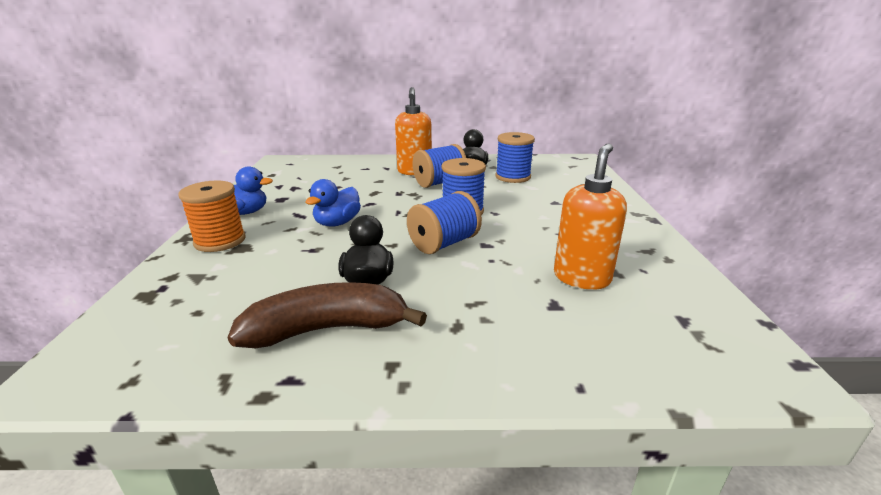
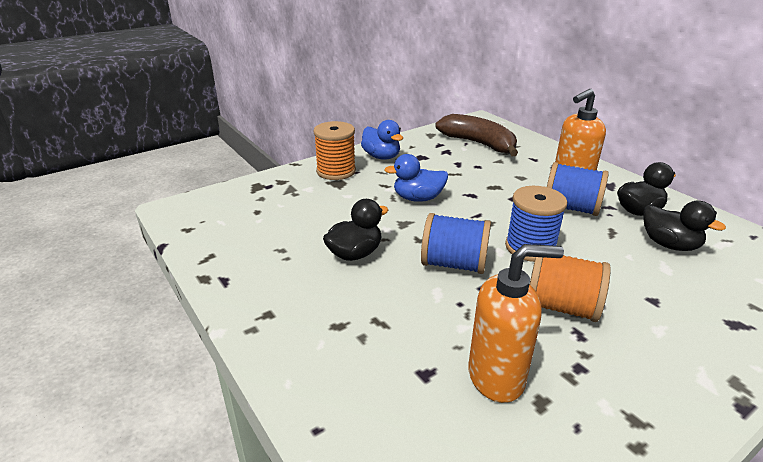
camera: 55 degrees right, 5 degrees up
brown banana [227,282,427,348] -> brown banana moved to [435,114,518,156]
blue spool [495,132,535,183] -> black duck [643,201,726,251]
none -> orange spool [530,255,611,322]

